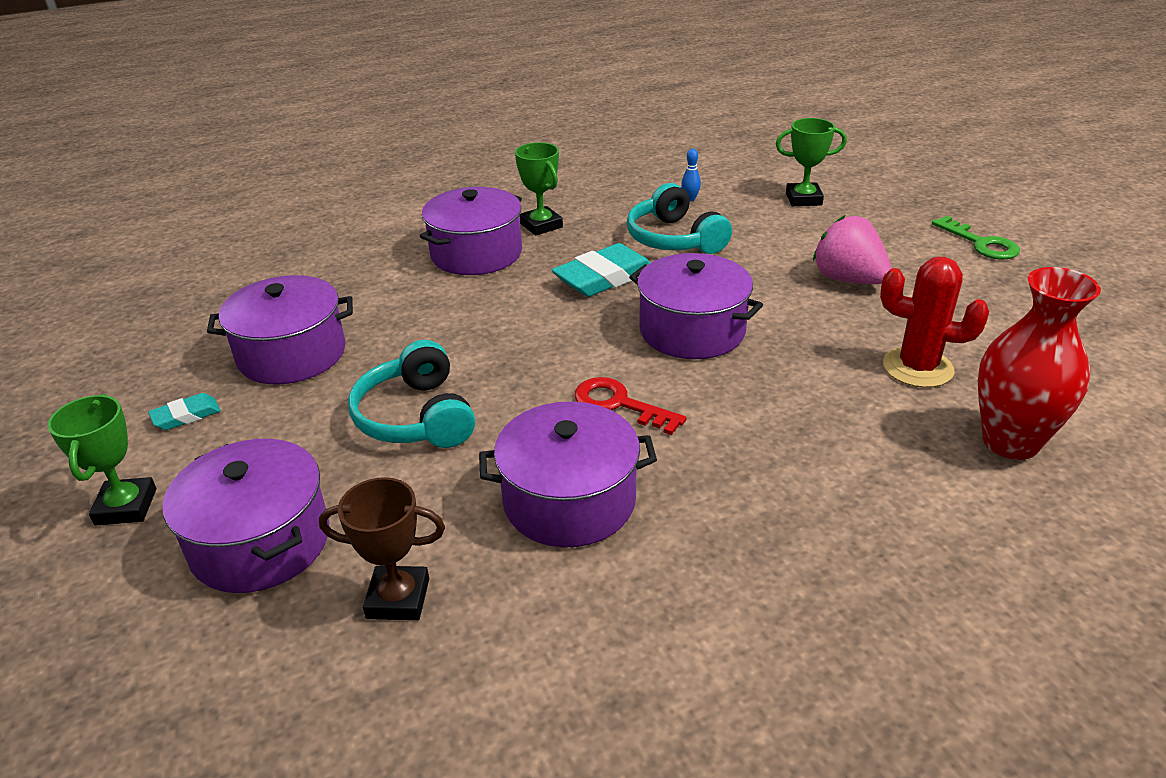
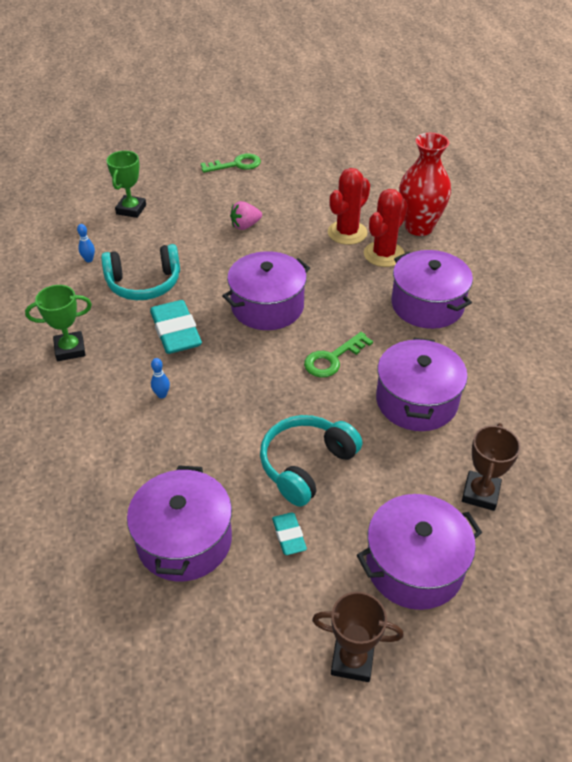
camera: 75 degrees left, 10 degrees up
green trophy [48,394,156,526] -> brown trophy [312,592,404,682]
turquoise eraser [148,393,221,430] -> turquoise eraser moved to [272,512,307,555]
turquoise headphones [348,340,475,448] -> turquoise headphones turned 135 degrees clockwise [260,415,362,507]
purple pot [420,187,522,275] -> purple pot moved to [392,250,473,329]
red key [575,377,687,435] -> green key [304,332,373,378]
pink strawberry [813,215,892,284] -> pink strawberry [230,201,262,230], size x0.63
none -> blue bowling pin [151,358,170,398]
none -> red cactus [364,189,408,267]

